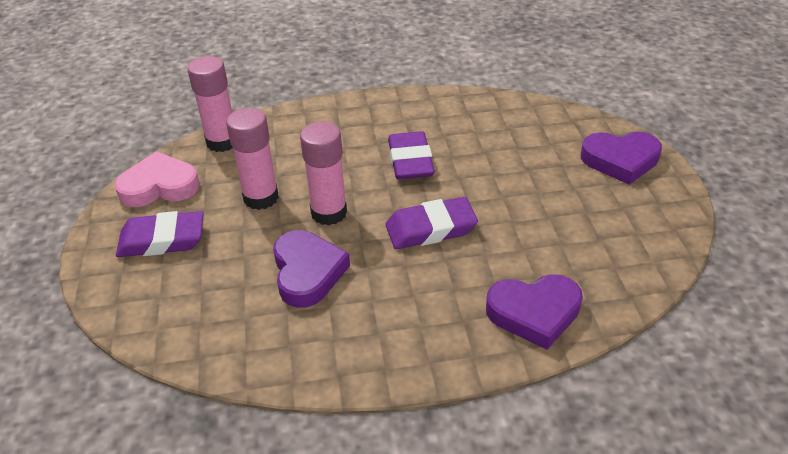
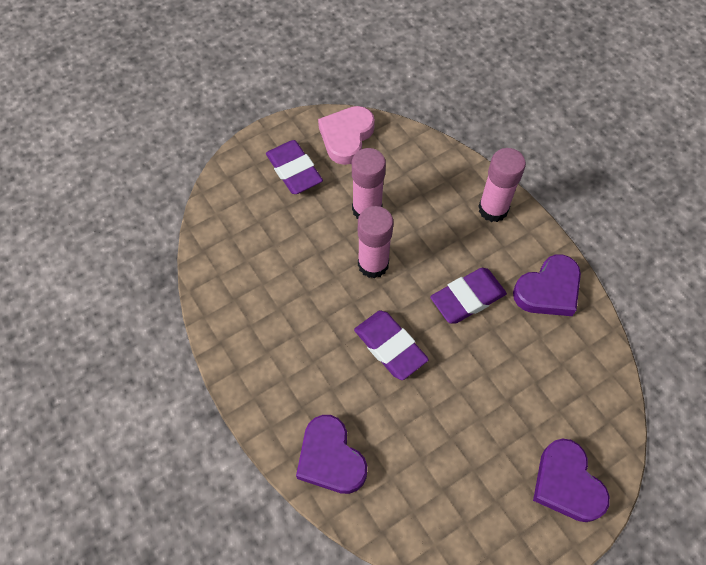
camera: 65 degrees right, 20 degrees up
pink heart [114,151,200,207] -> pink heart turned 120 degrees counterclockwise [318,106,375,165]
pink glue stick [187,56,233,152] -> pink glue stick moved to [478,148,526,222]
purple heart [273,230,350,308] -> purple heart moved to [513,254,581,316]

